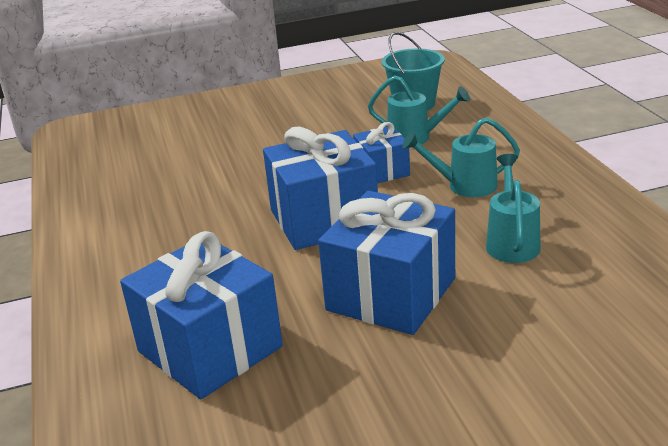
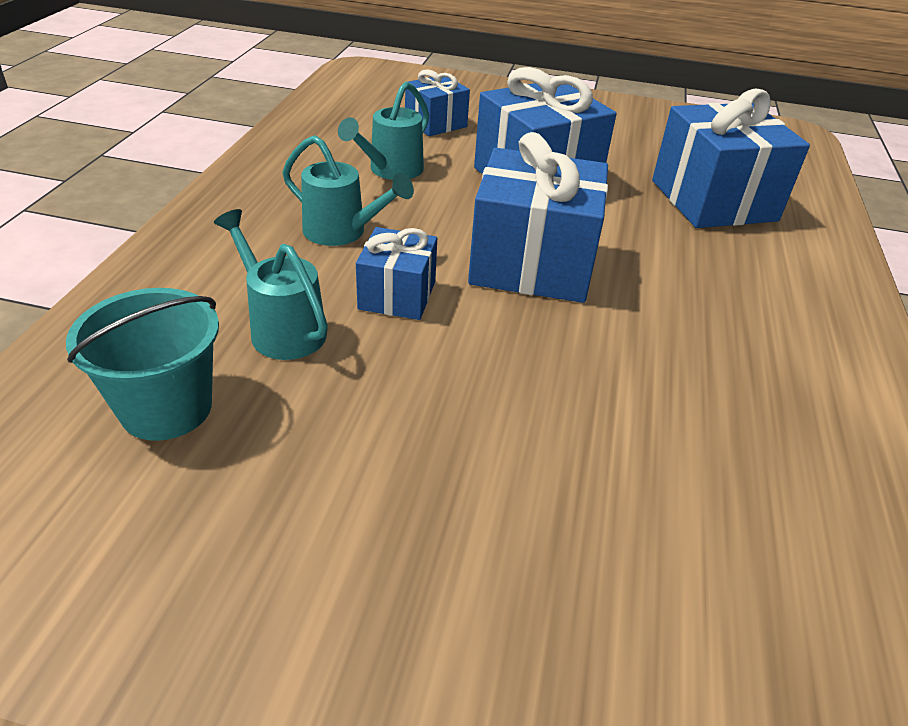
camera: 155 degrees left, 10 degrees up
none -> blue gift [405,69,470,136]

